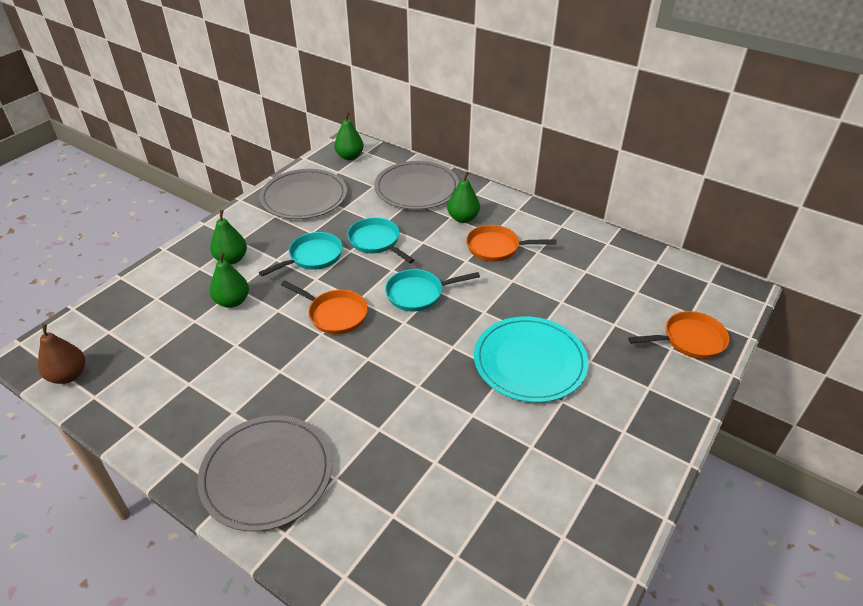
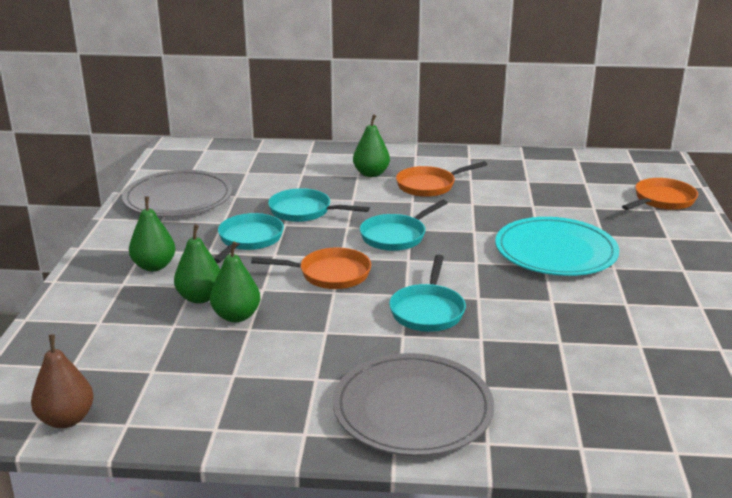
camera: 30 degrees left, 15 degrees down
green pear [334,112,364,160] -> green pear moved to [210,241,260,322]
grey plate [374,161,459,210] -> none
none -> turquoise pan [389,255,466,332]

